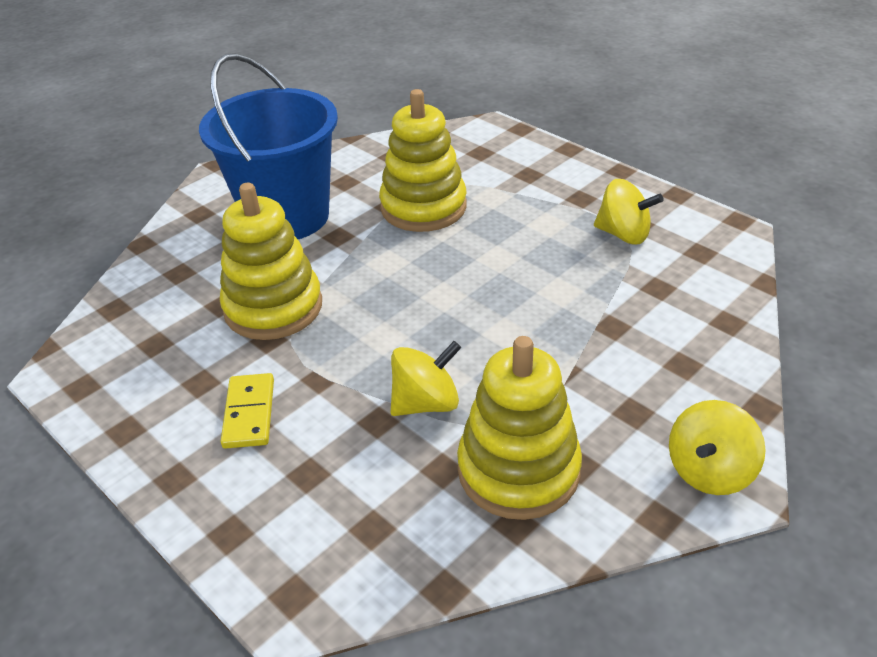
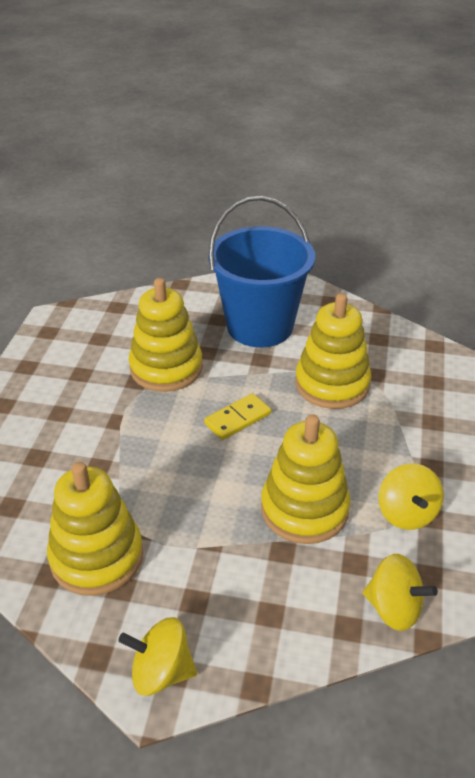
camera: 55 degrees right, 0 degrees up
yellow domino [221,373,274,449] -> yellow domino moved to [204,393,271,440]
yellow spinning top [391,341,461,416] -> yellow spinning top moved to [363,554,438,631]
none -> yellow stacking toy [261,414,350,544]

